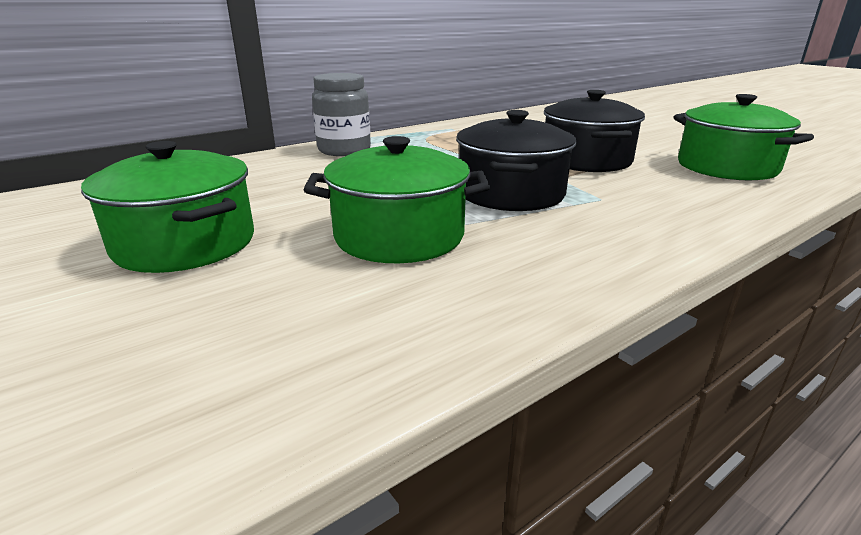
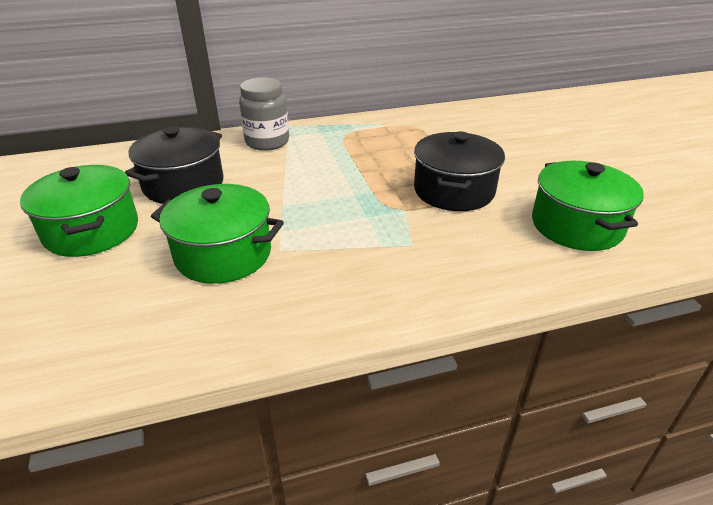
camera: 20 degrees right, 10 degrees up
black pot [456,110,576,211] -> black pot moved to [125,126,223,204]

